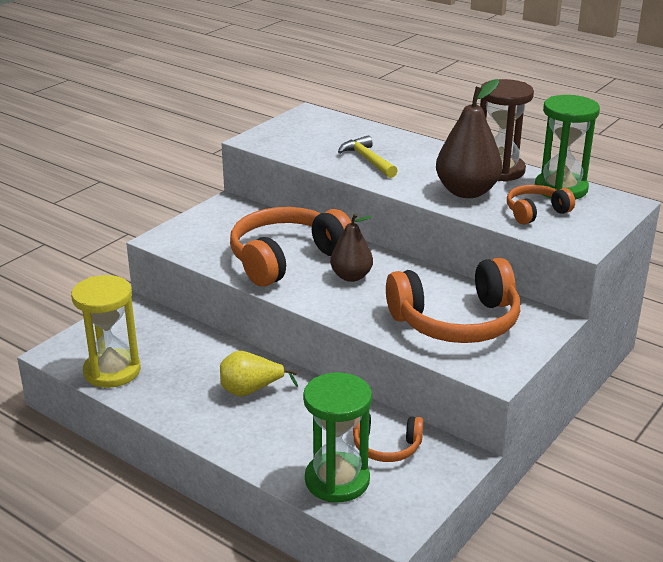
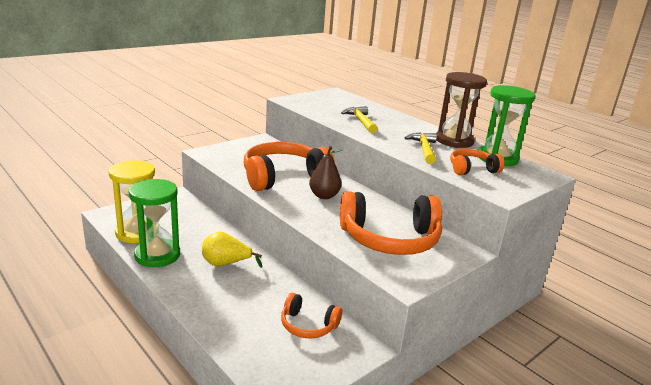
camera: 10 degrees right, 5 degrees down
green hourglass [303,372,372,502] -> green hourglass moved to [129,179,180,267]
brown pear [436,79,502,198] -> yellow hammer [405,132,437,164]

